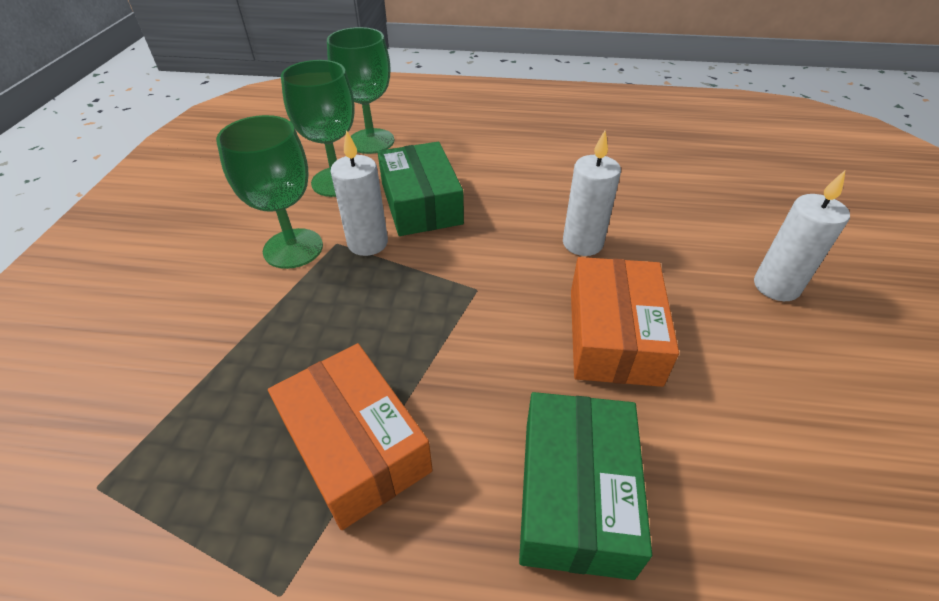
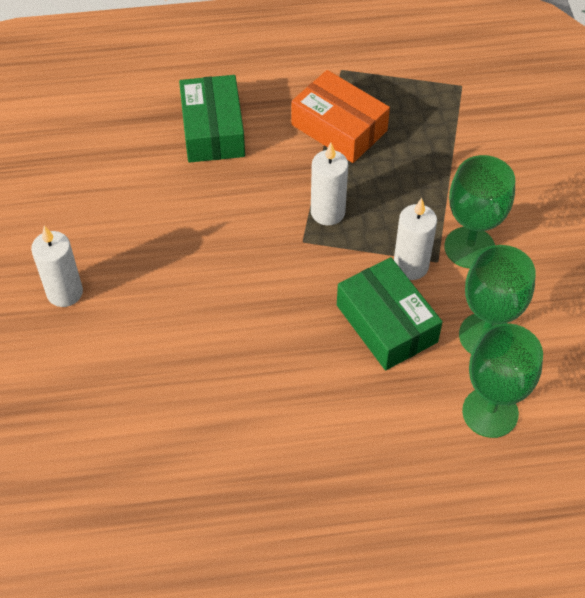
camera: 165 degrees right, 10 degrees up
white candle [563,131,621,256] -> white candle moved to [311,143,348,226]
orange box [571,257,679,387] -> none

